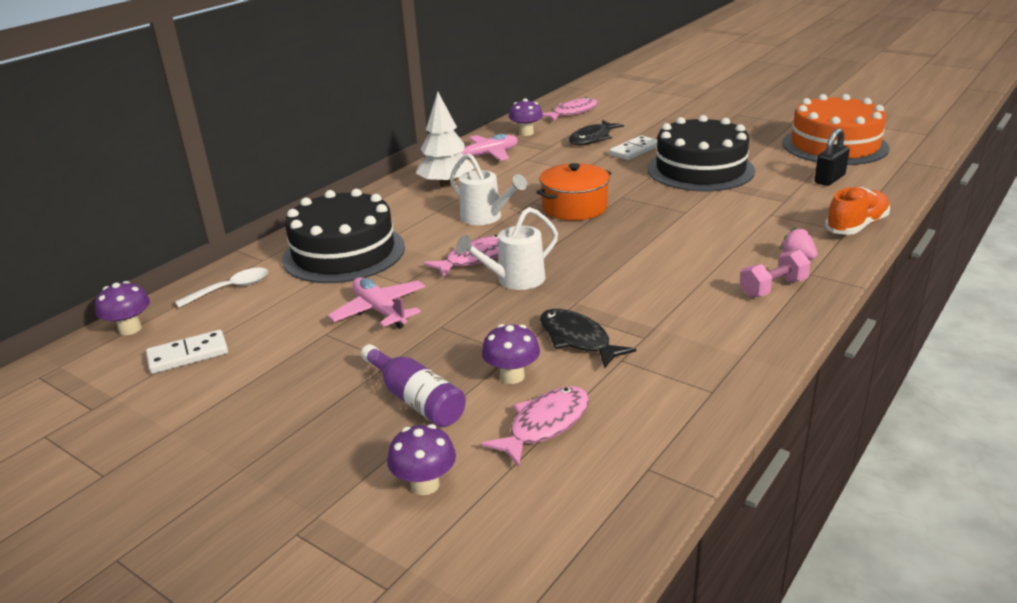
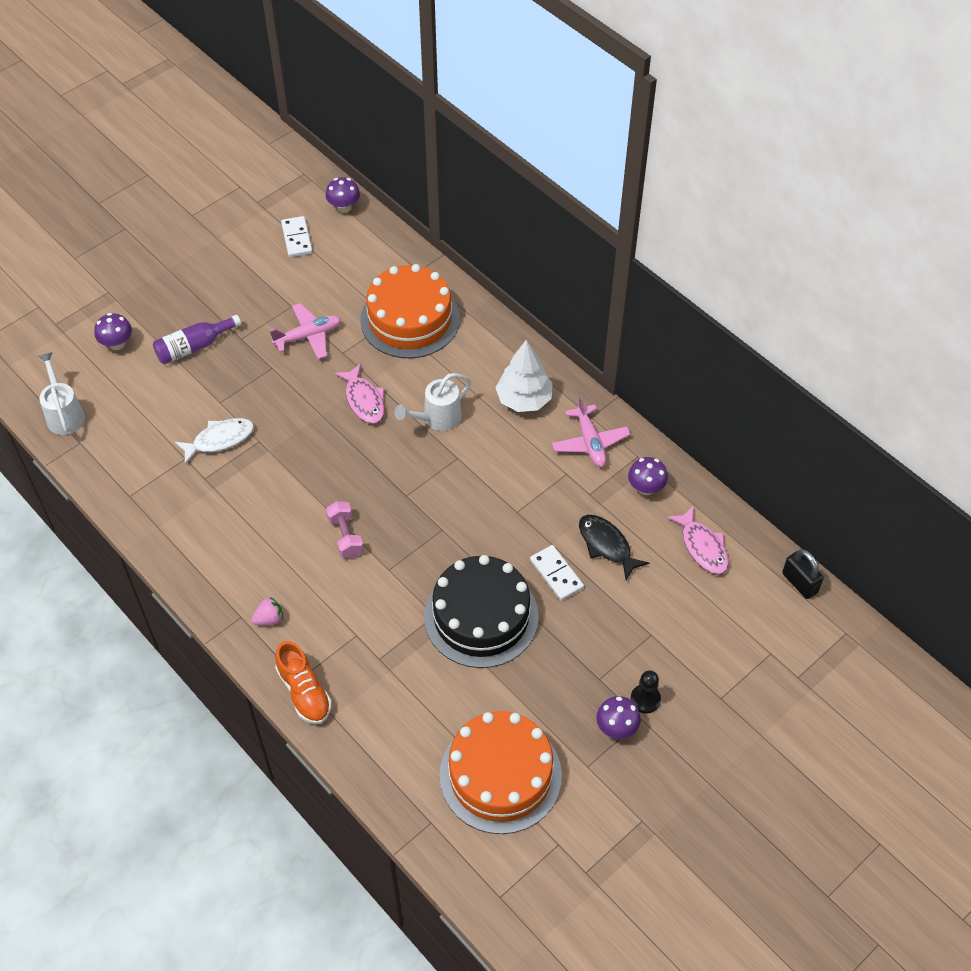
camera: 100 degrees right, 25 degrees up
white spoon [175,267,268,308] -> none
black cake [282,189,405,283] -> orange cake [360,264,460,358]
white watering can [456,207,558,290] -> white watering can moved to [38,352,85,435]
pink fish [481,386,589,467] -> none
purple mushroom [482,324,540,384] -> purple mushroom moved to [596,696,641,739]
orange pot [536,163,611,221] -> none
black fish [540,309,636,369] -> white fish [174,418,254,464]
pink dumbbell [740,250,811,298] -> pink dumbbell moved to [326,501,364,558]
black padlock [814,128,850,186] -> black padlock moved to [782,549,824,599]
none -> black pawn [630,670,661,713]

